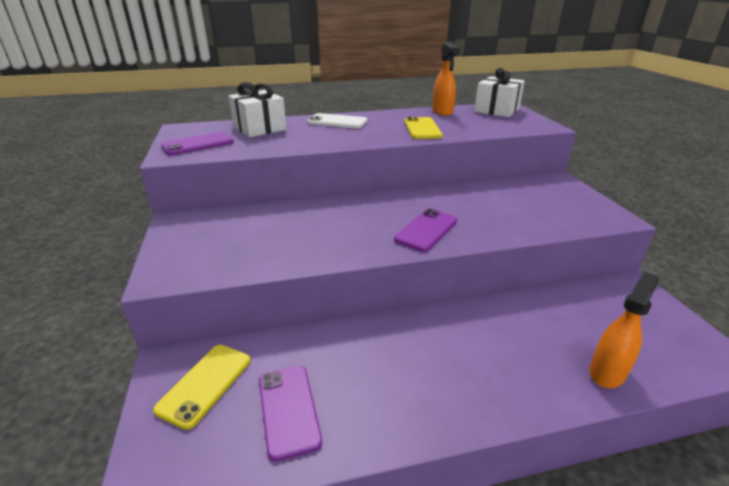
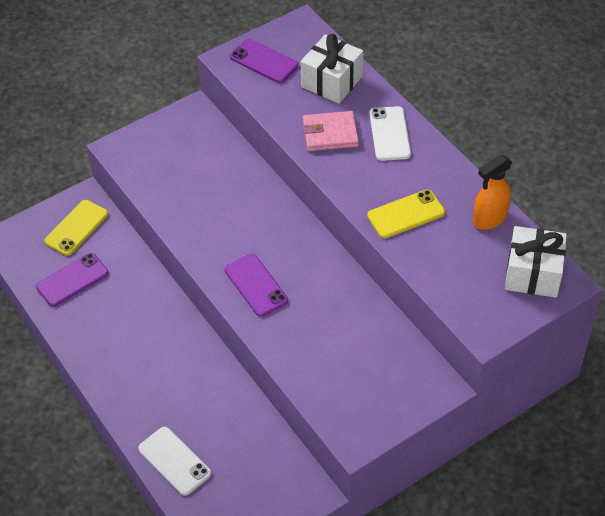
camera: 70 degrees right, 20 degrees up
yellow phone [153,345,251,430] -> yellow phone turned 60 degrees counterclockwise [45,200,108,256]
purple phone [394,209,457,252] -> purple phone turned 45 degrees clockwise [225,254,288,317]
orange spray bottle [589,272,659,388] -> white phone [138,427,211,496]
none -> pink wallet [303,111,359,151]

